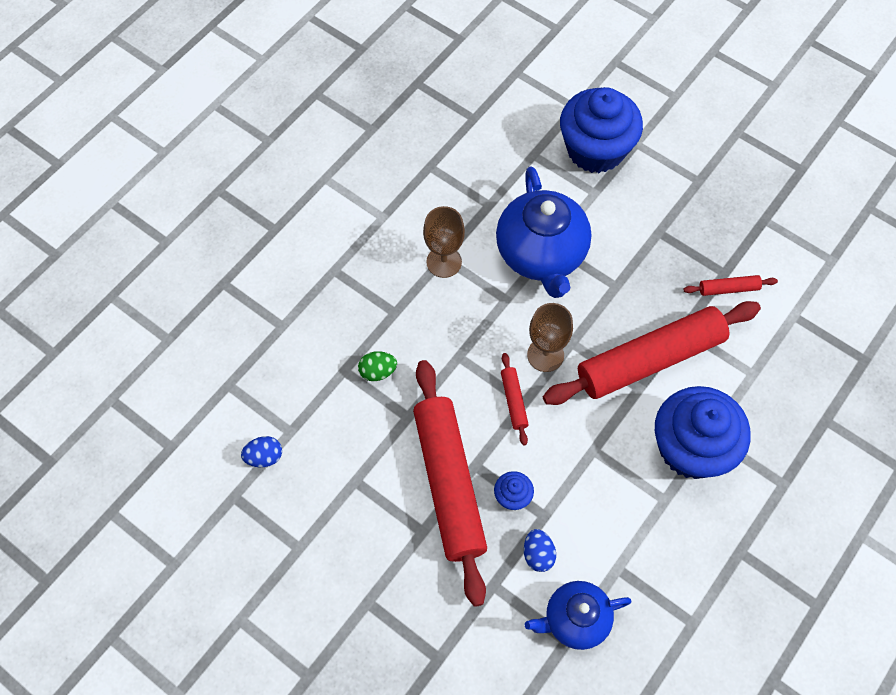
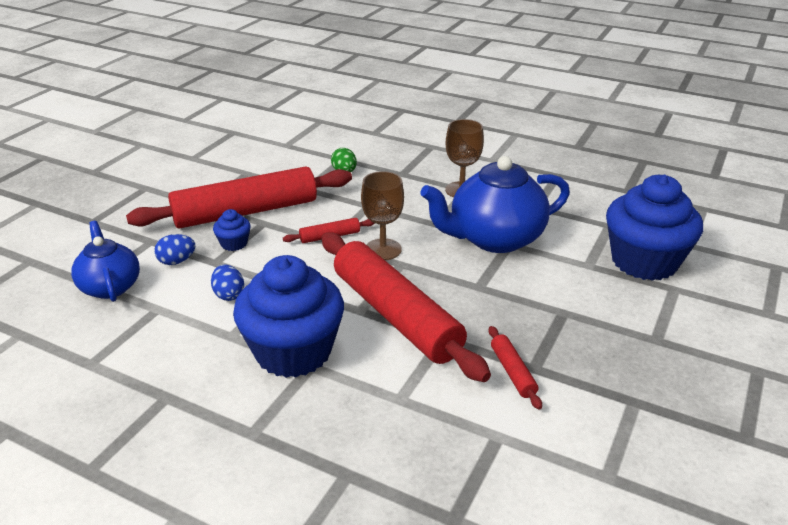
camera: 80 degrees right, 30 degrees down
blue egg [241,436,282,467] -> blue egg moved to [211,264,244,301]

